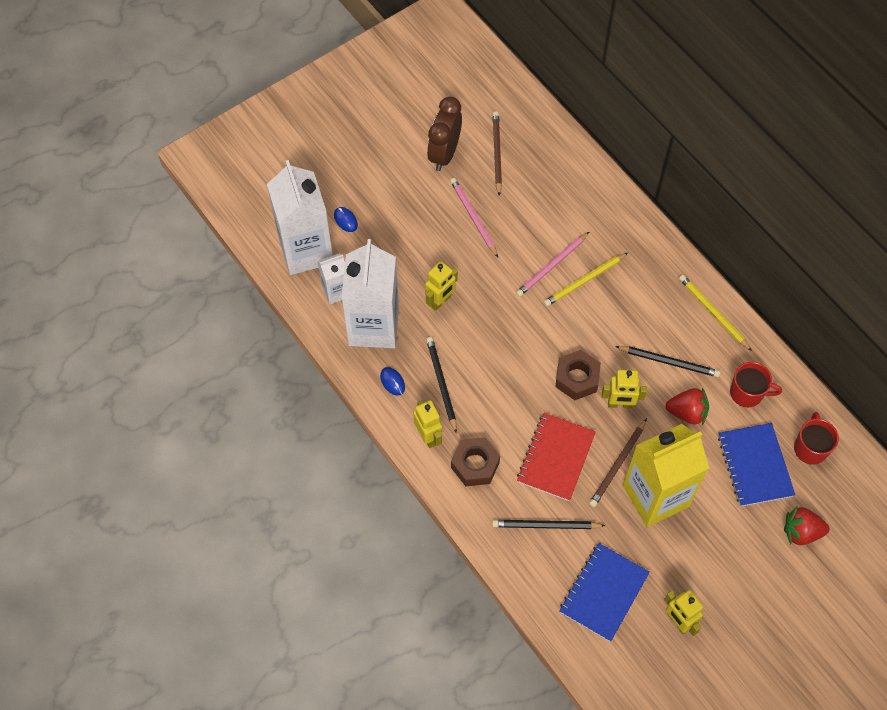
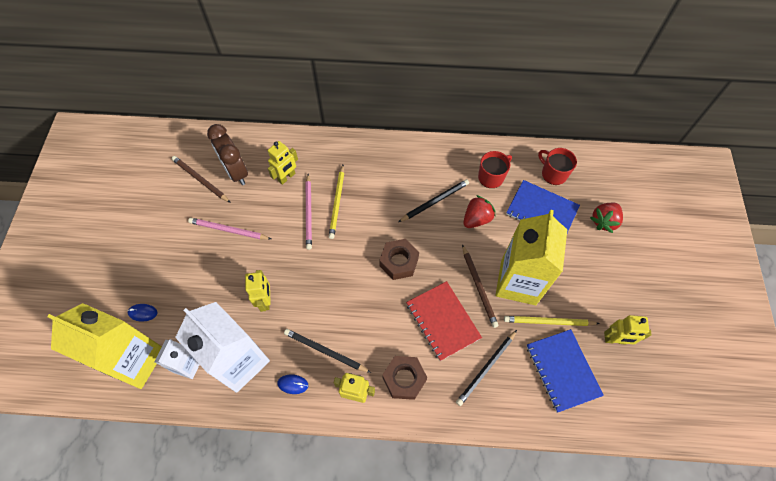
camera: 50 degrees left, 0 degrees up
white carton [267,160,333,275] -> yellow carton [47,303,162,389]
brown clock [427,96,462,171] -> brown clock moved to [207,124,248,185]
yellow robot [602,370,647,408] -> yellow robot moved to [268,141,298,185]
yellow pencil [679,275,752,351] -> yellow pencil moved to [504,316,600,326]

